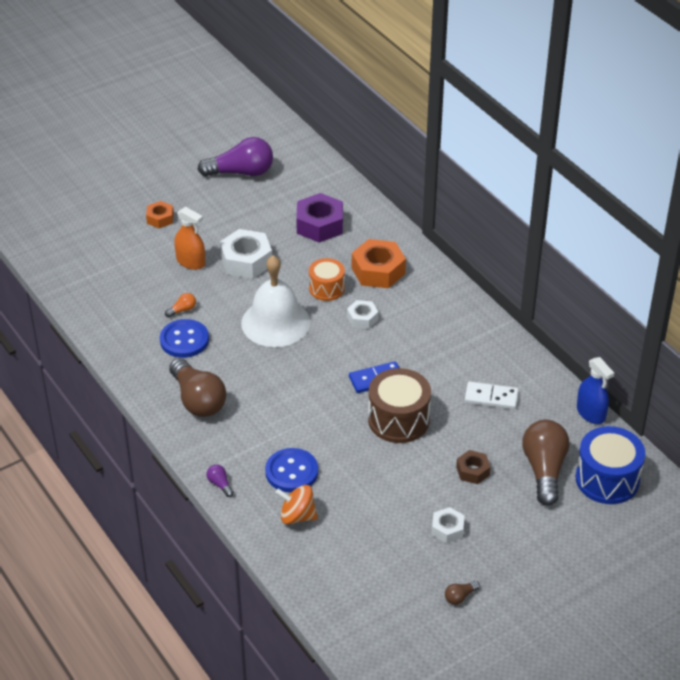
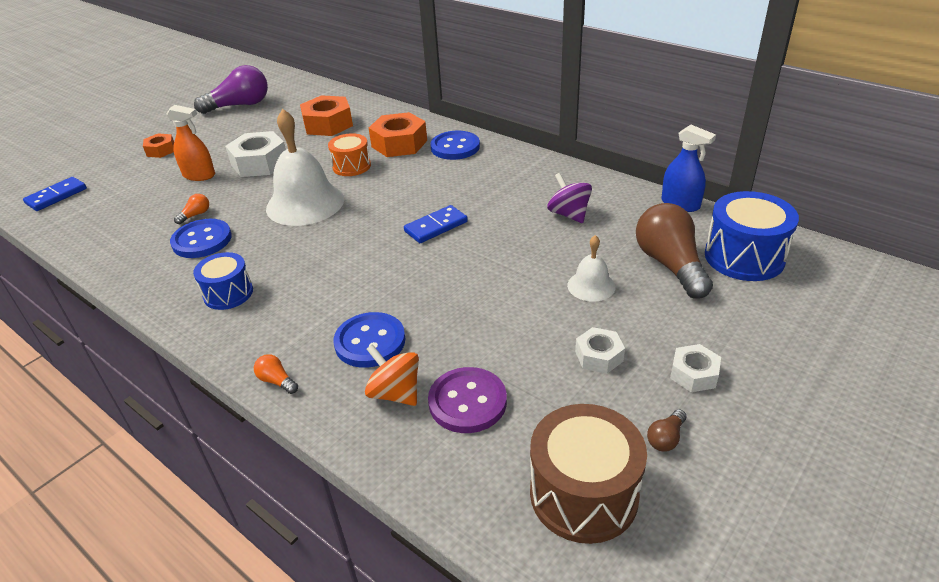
camera: 15 degrees left, 5 degrees down
brown light bulb [169,358,226,417] -> blue drum [193,252,253,310]
purple light bulb [206,464,234,497] -> orange light bulb [254,354,298,394]
orange spinning top [275,485,318,524] -> orange spinning top turned 45 degrees clockwise [365,344,419,406]
purple nut [296,193,343,243] -> orange nut [300,95,353,136]
white nut [347,300,379,329] -> white nut moved to [670,344,721,392]
brown drum [368,368,431,443] -> brown drum moved to [530,404,647,544]
brown nut [456,450,491,484] -> white bell [567,235,616,302]
white domino [465,381,519,409] -> purple spinning top [547,173,592,223]
none -> blue domino [23,177,87,211]
none -> purple button [428,367,507,433]
none -> blue button [430,131,480,160]

